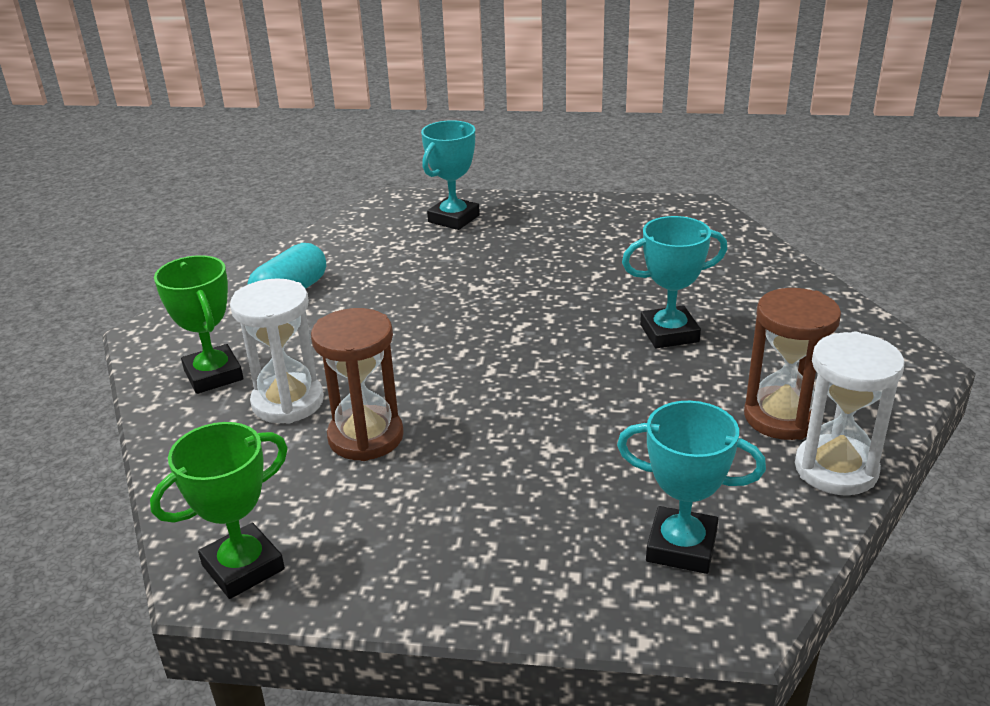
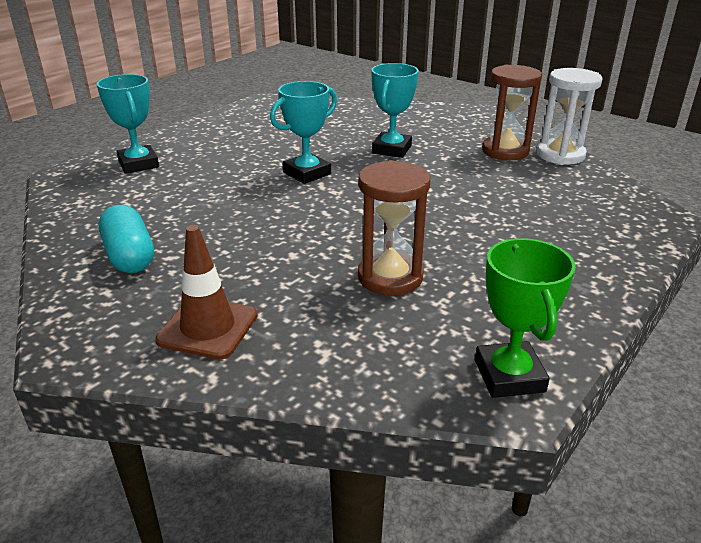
camera: 60 degrees left, 0 degrees up
green trophy [154,255,243,394] -> brown traffic cone [155,225,258,360]
white hourglass [230,278,324,424] -> none
turquoise trophy [617,401,766,574] -> turquoise trophy moved to [270,81,337,184]

